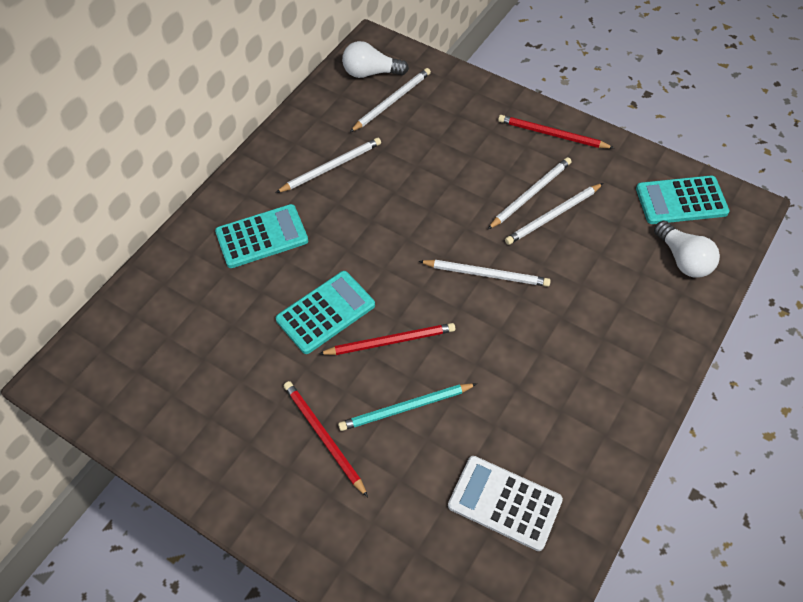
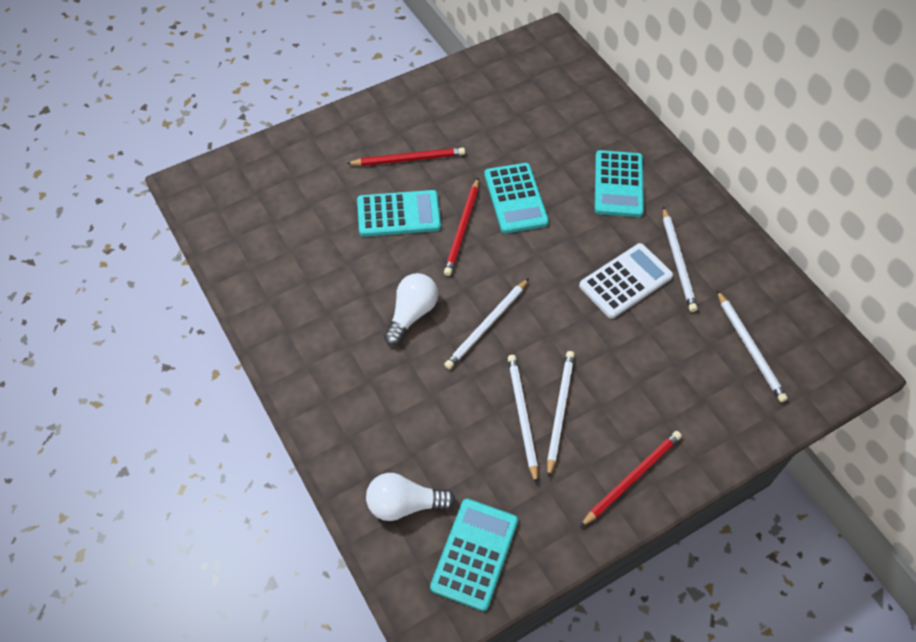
camera: 115 degrees right, 0 degrees up
turquoise pencil [338,383,477,431] -> turquoise calculator [357,190,441,237]
white light bulb [342,41,409,78] -> white light bulb moved to [384,273,438,346]
white calculator [448,456,563,551] -> white calculator moved to [579,243,673,319]
white pencil [488,157,572,229] -> white pencil turned 150 degrees counterclockwise [547,351,575,478]

